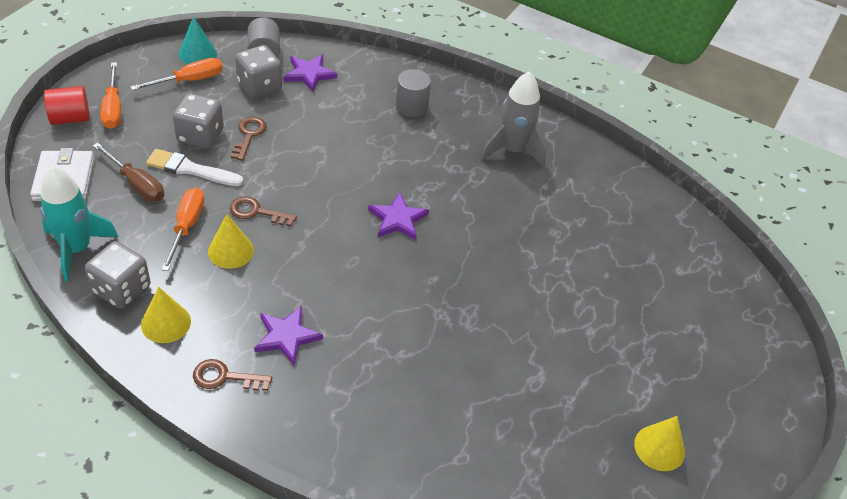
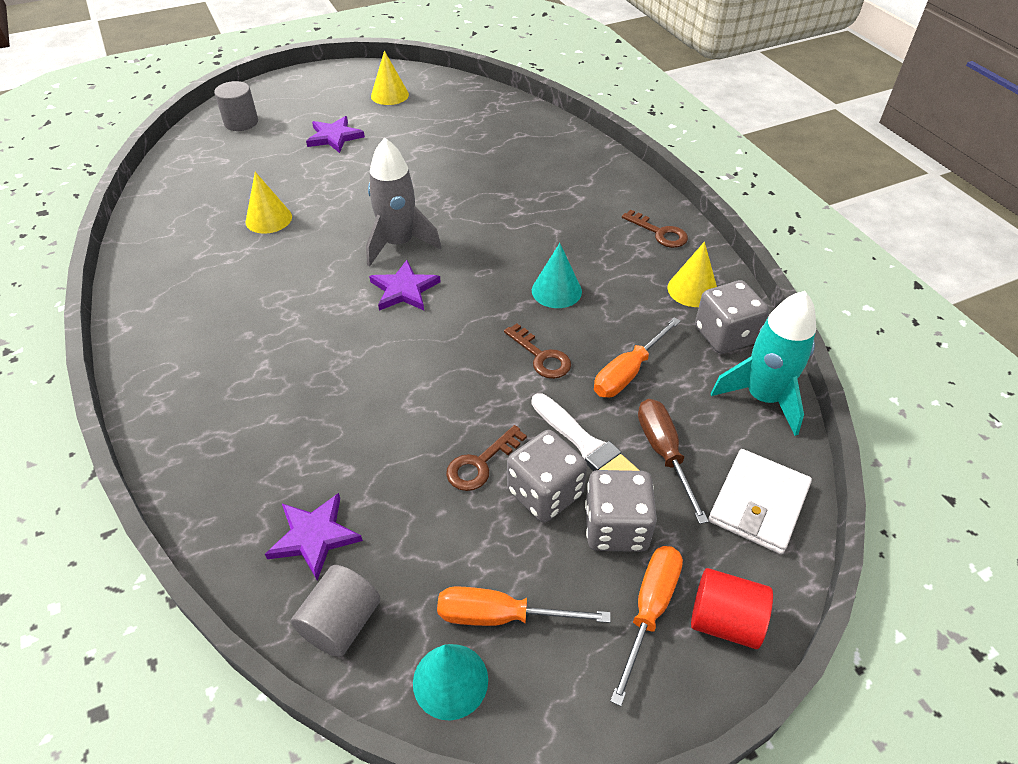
camera: 140 degrees left, 0 degrees up
yellow cone [208,214,254,269] -> yellow cone moved to [245,172,292,234]
grey dice [235,45,282,98] -> grey dice moved to [585,470,657,552]
purple star [254,306,323,365] -> purple star moved to [306,116,365,153]
grey cylinder [396,69,431,117] -> grey cylinder moved to [214,81,258,131]
grey rocket [481,71,546,167] -> grey rocket moved to [366,137,441,267]
none -> turquoise cone [532,243,582,308]

